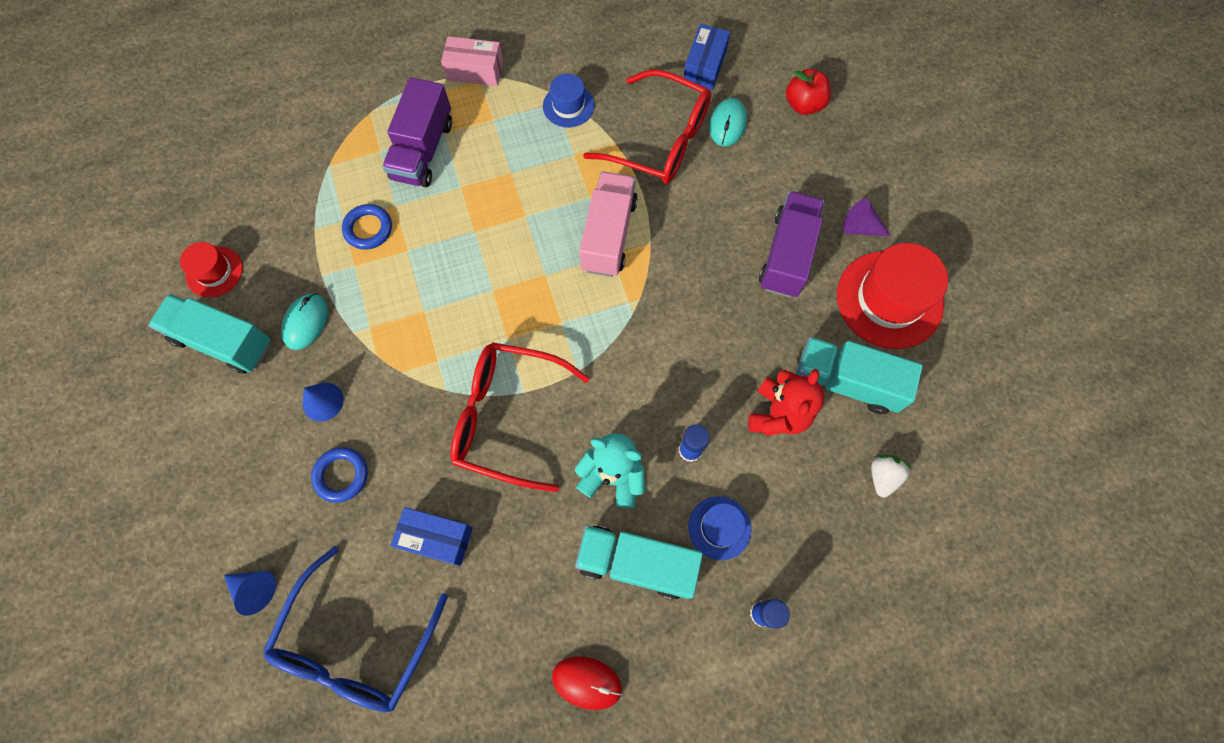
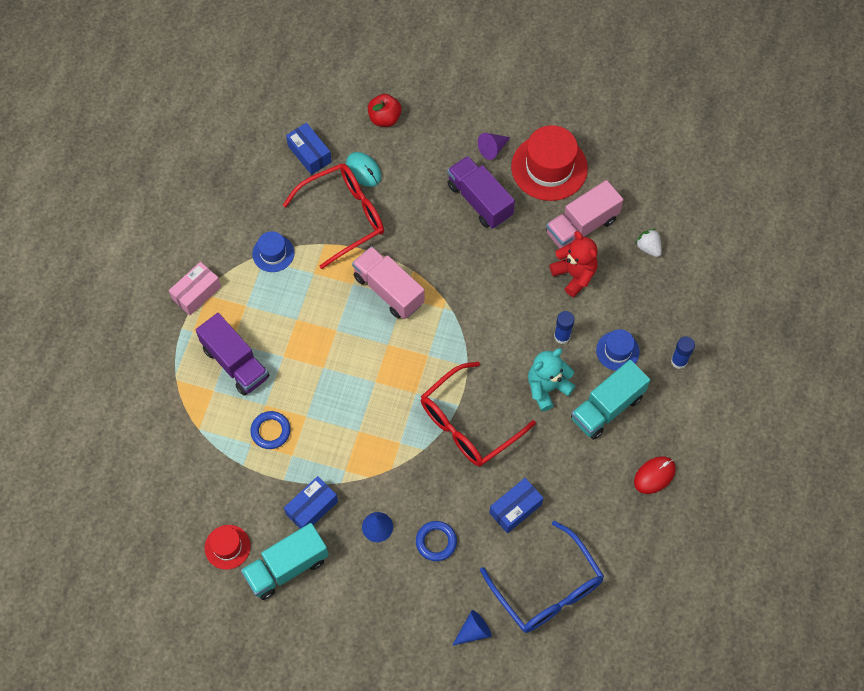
camera: 55 degrees left, 5 degrees down
turquoise mouse [281,293,328,350] -> blue box [284,476,338,529]
turquoise truck [796,337,923,414] -> pink truck [546,180,623,248]

